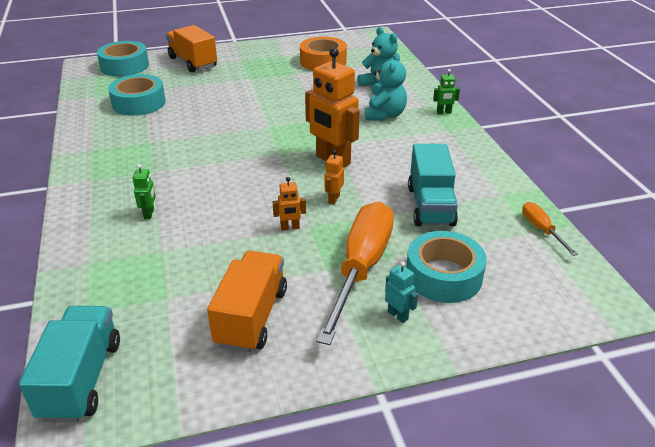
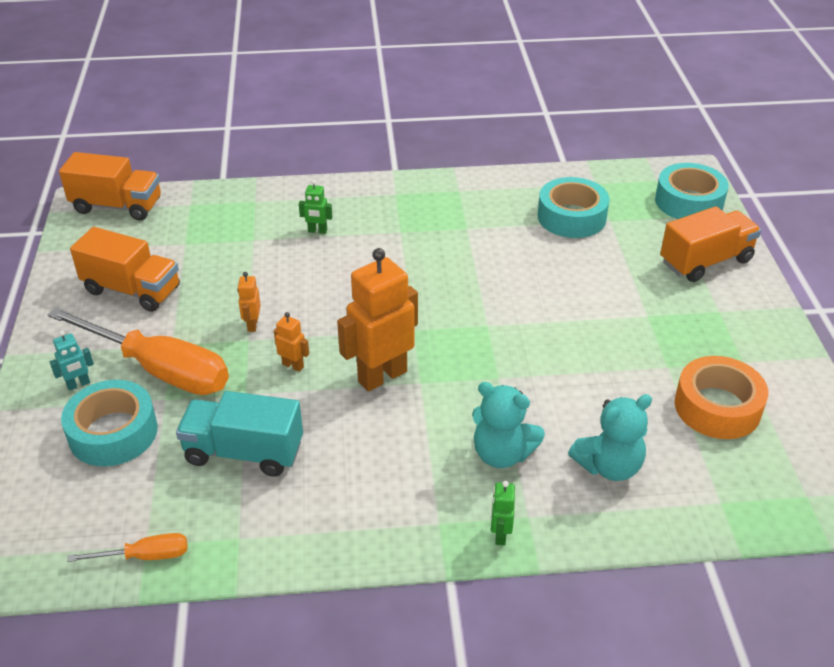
camera: 100 degrees right, 5 degrees up
turquoise truck [19,306,120,422] -> orange truck [59,152,161,221]

